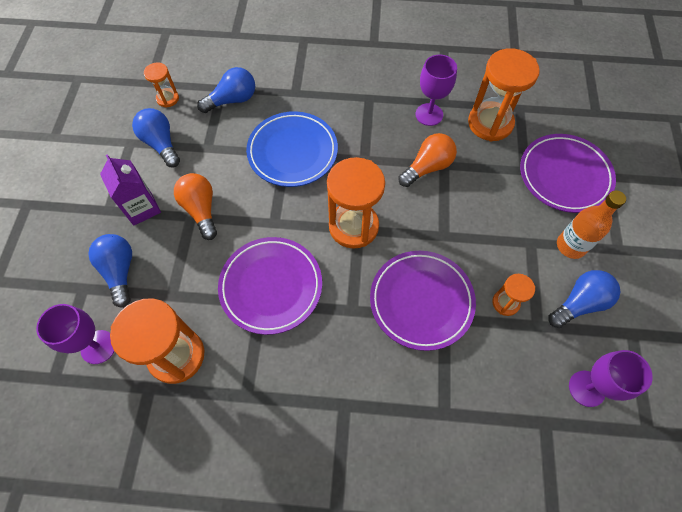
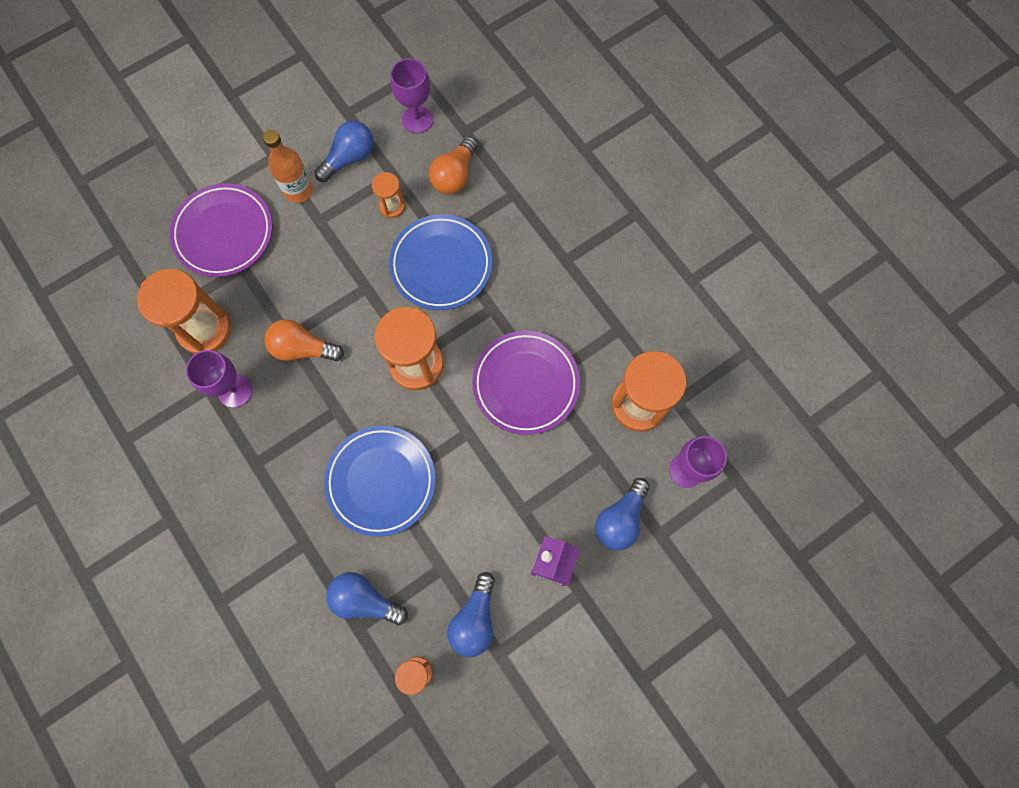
camera: 130 degrees left, 10 degrees up
orange light bulb [174,173,217,240] -> orange light bulb moved to [429,136,478,194]
purple plate [370,251,476,351] -> blue plate [389,214,492,310]
blue light bulb [548,270,620,328] -> blue light bulb turned 120 degrees clockwise [314,121,374,182]

